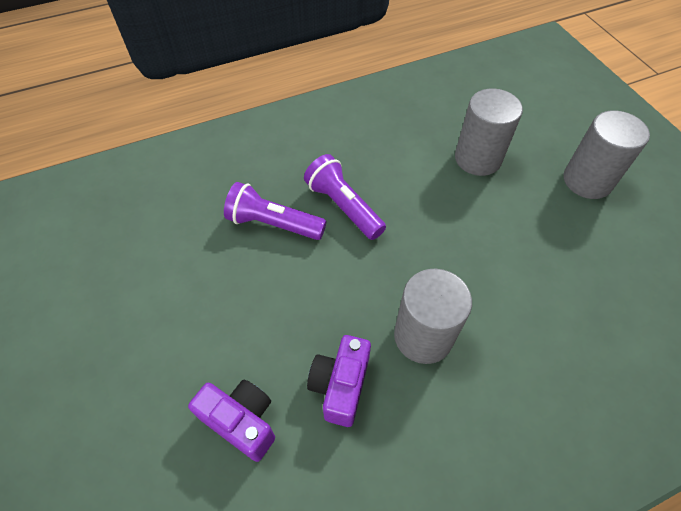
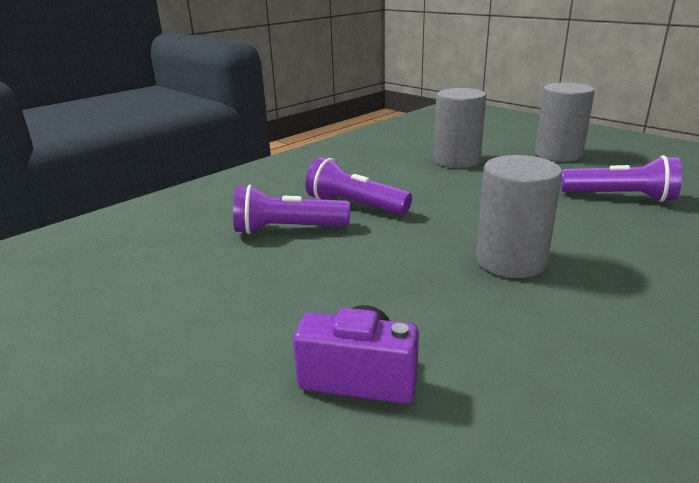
camera: 20 degrees left, 30 degrees down
purple camera [307,335,371,427] -> none
none -> purple flashlight [561,155,682,202]

